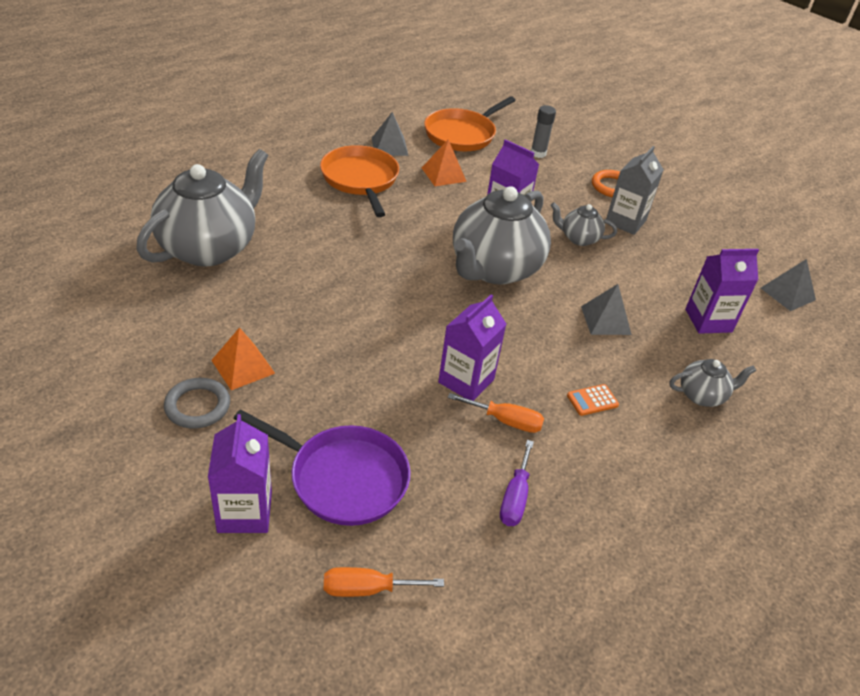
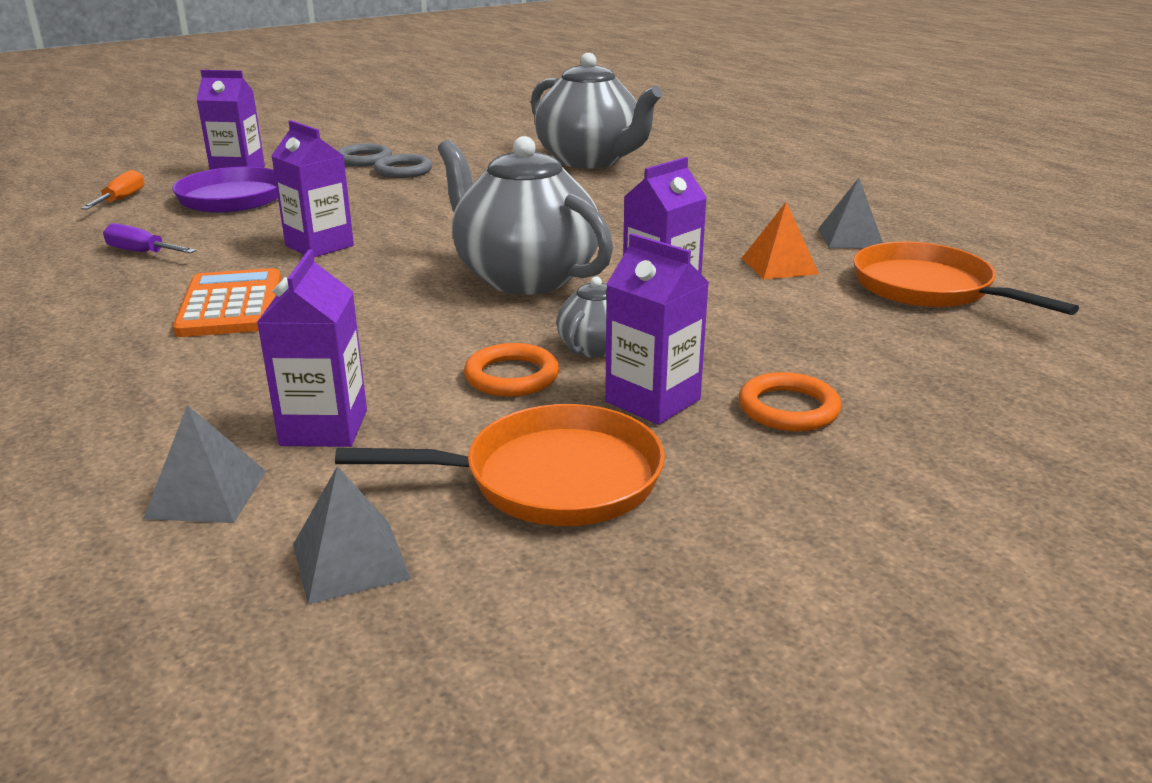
camera: 105 degrees right, 15 degrees down
orange pyramid [211,327,275,390] -> grey ring [374,154,432,178]
orange pan [320,145,399,217] -> orange pan moved to [335,404,665,526]
orange screwdriver [448,393,544,433] -> none
grey glue stick [531,105,556,158] -> none
orange calculator [567,384,619,416] -> orange calculator [173,268,281,337], size x2.17
grey pyramid [581,284,632,335] -> grey pyramid moved to [143,405,266,523]
grey carton [606,146,664,235] -> purple carton [605,233,709,425]
grey teapot [669,359,757,407] -> none
none -> orange ring [464,343,559,397]

